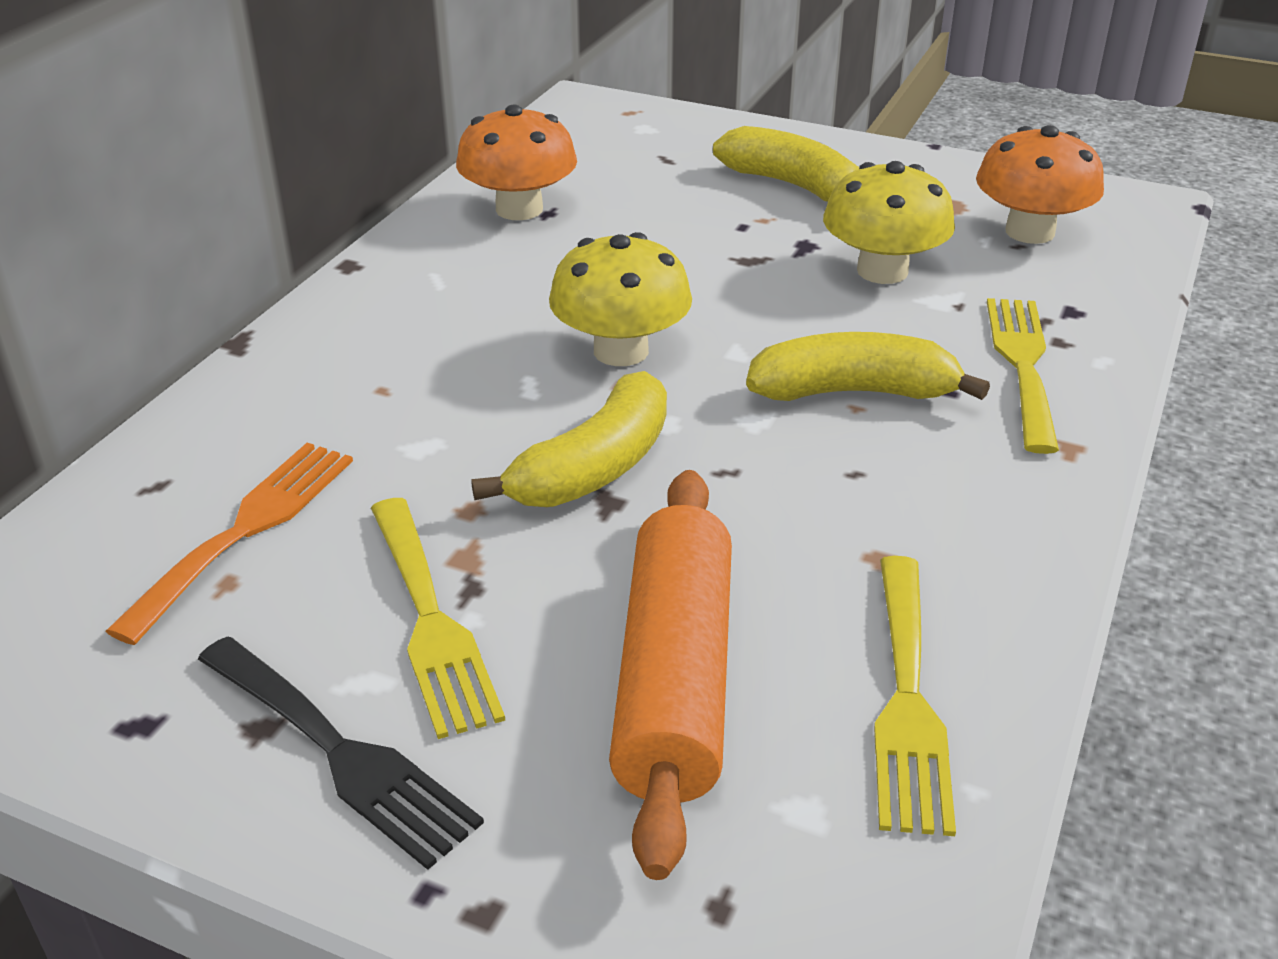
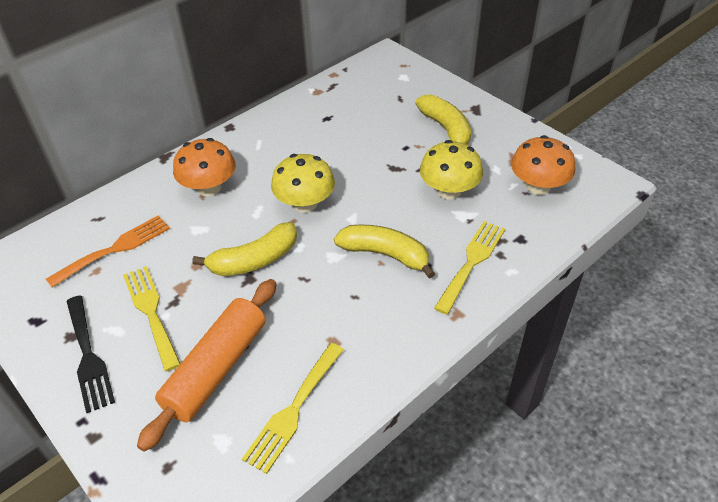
camera: 25 degrees right, 10 degrees up
yellow fork [371,498,505,739] -> yellow fork turned 150 degrees clockwise [123,266,181,371]
orange mushroom [456,104,577,220] -> orange mushroom moved to [173,138,236,196]

